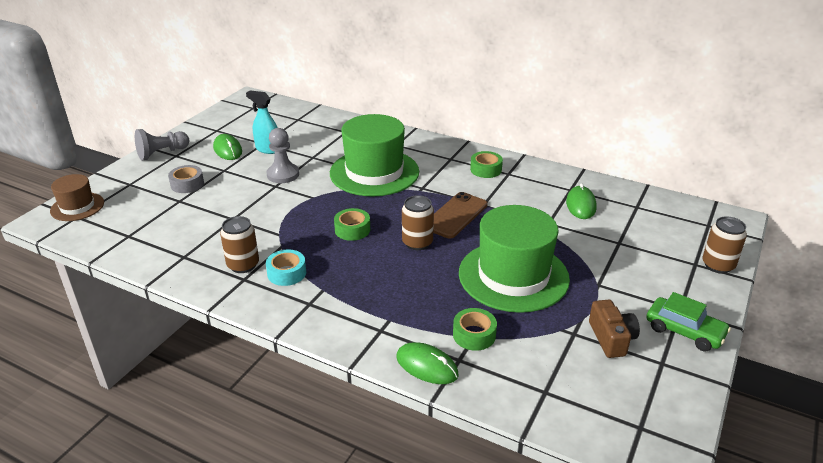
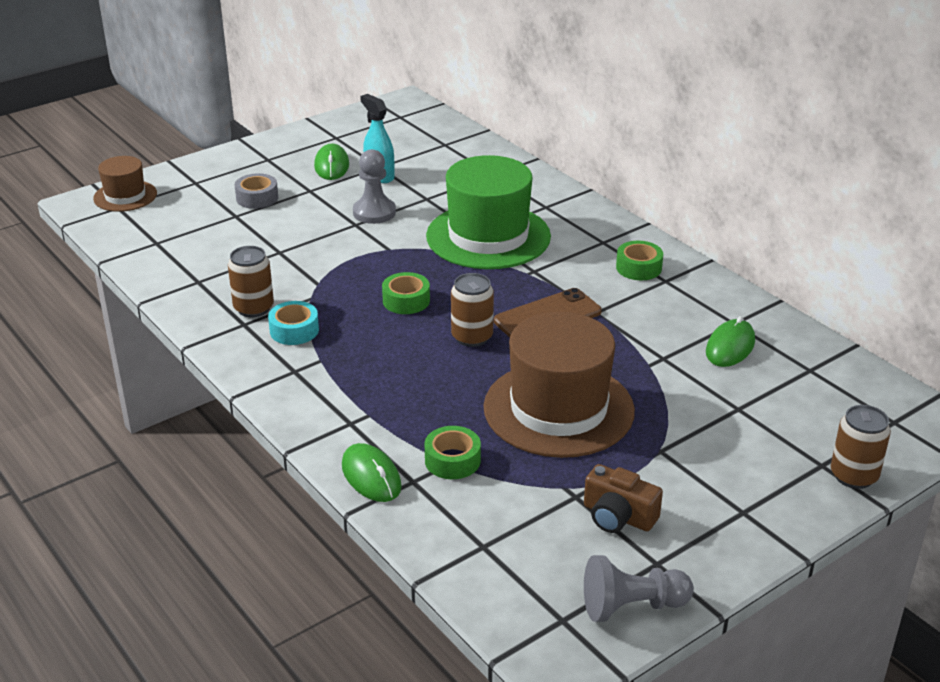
camera: 25 degrees right, 0 degrees up
grey pawn [135,129,189,160] -> grey pawn moved to [584,555,694,622]
green hat [459,205,570,313] -> brown hat [483,312,635,458]
brown camera [589,300,640,358] -> brown camera turned 105 degrees clockwise [584,464,663,533]
green car [647,292,731,351] -> none

